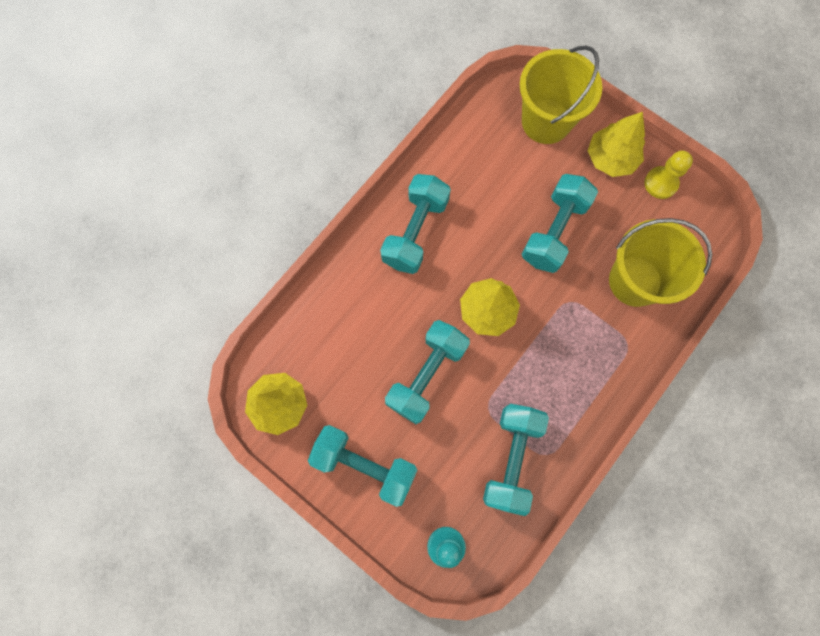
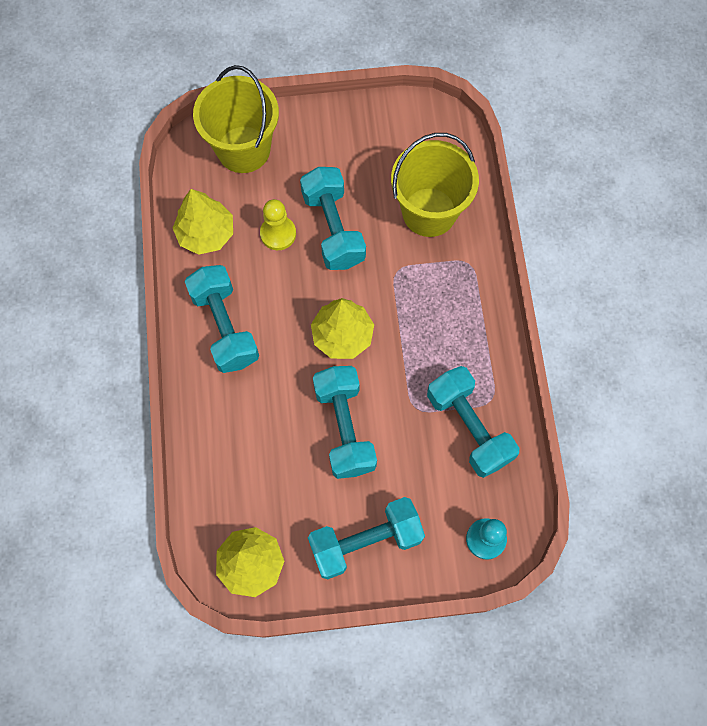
camera: 45 degrees left, 5 degrees down
yellow tree [588,112,645,177] -> yellow tree moved to [173,189,233,255]
yellow pawn [644,151,693,199] -> yellow pawn moved to [260,199,296,250]

